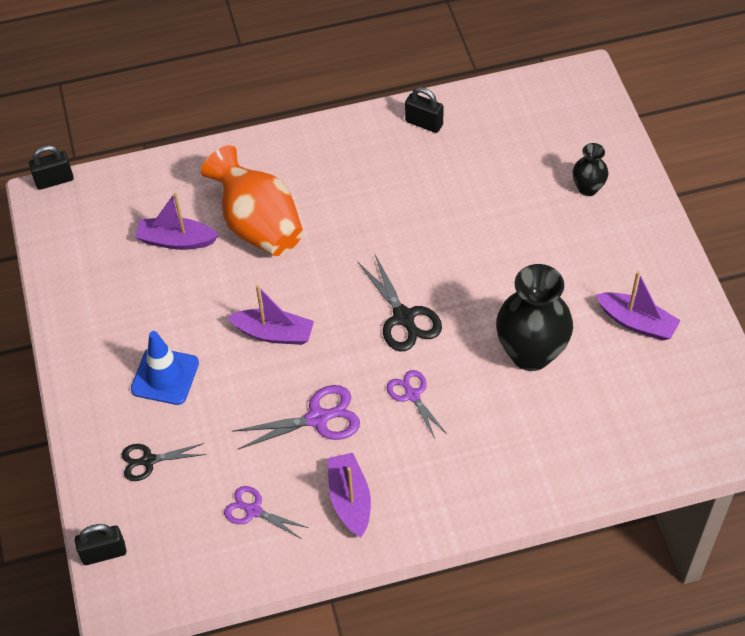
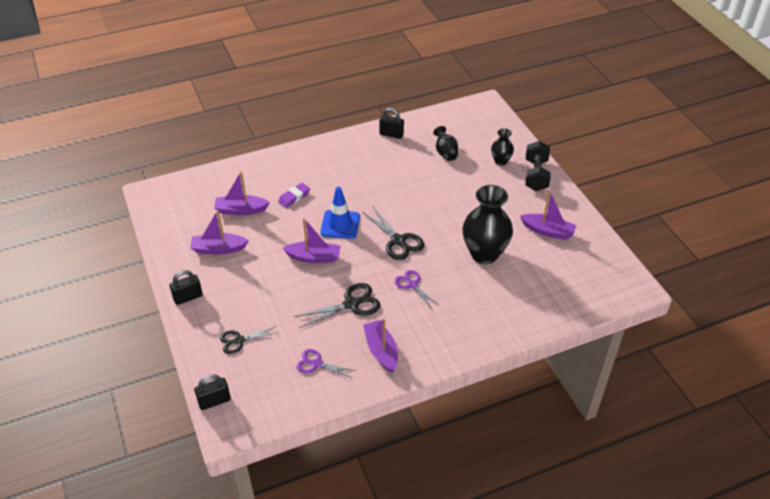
camera: 10 degrees left, 10 degrees down
black padlock [29,145,74,190] -> black padlock moved to [169,270,203,305]
blue traffic cone [131,331,199,405] -> blue traffic cone moved to [320,187,360,239]
orange vase [201,145,303,256] -> purple eraser [278,183,310,208]
purple scissors [232,385,360,450] -> black scissors [294,283,380,328]
none -> purple boat [190,210,249,254]
none -> black vase [433,126,458,161]
none -> black dumbbell [525,141,551,191]

